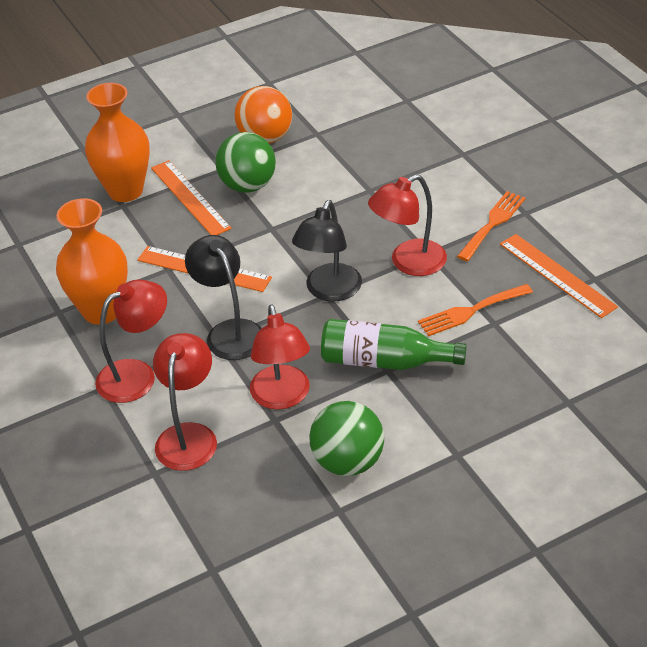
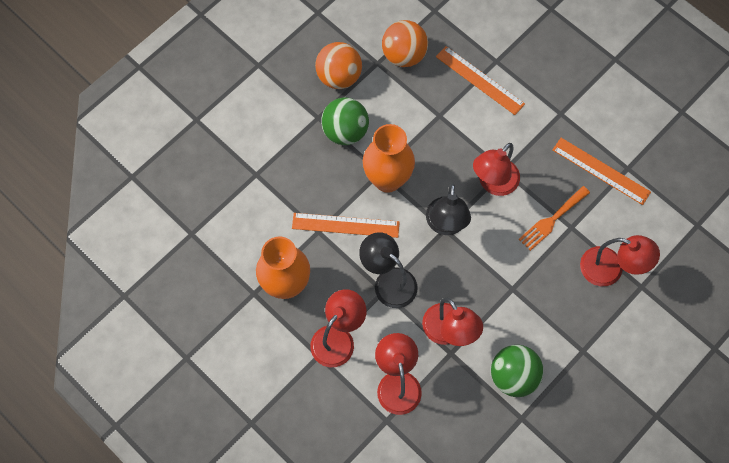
camera: 20 degrees left, 25 degrees up
orange vase [85,83,150,202] -> orange vase moved to [363,124,415,193]
orange ruler [151,160,232,235] -> orange ruler moved to [436,46,525,115]
green bottle [321,319,467,370] -> none
orange fork [457,191,526,261] -> none
none -> orange ball [382,20,428,67]
none -> red lamp [580,235,660,286]

